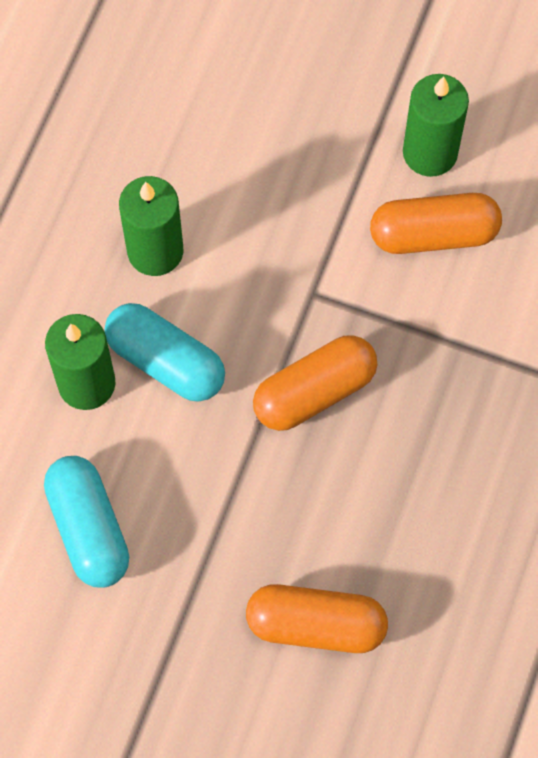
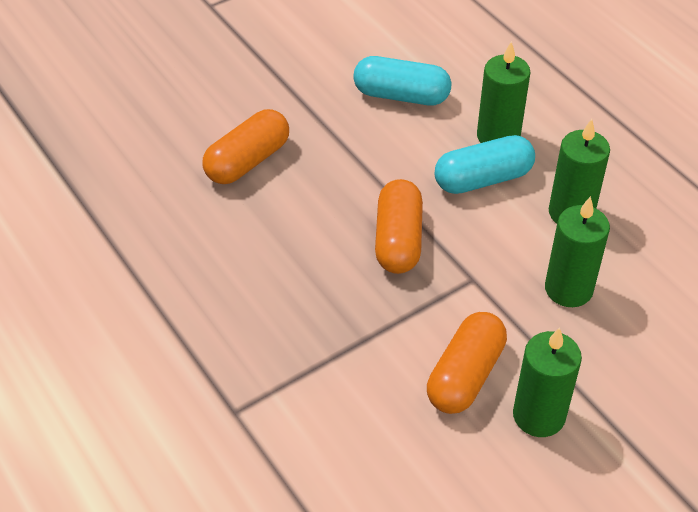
camera: 125 degrees right, 20 degrees down
none -> green candle [545,196,610,307]

